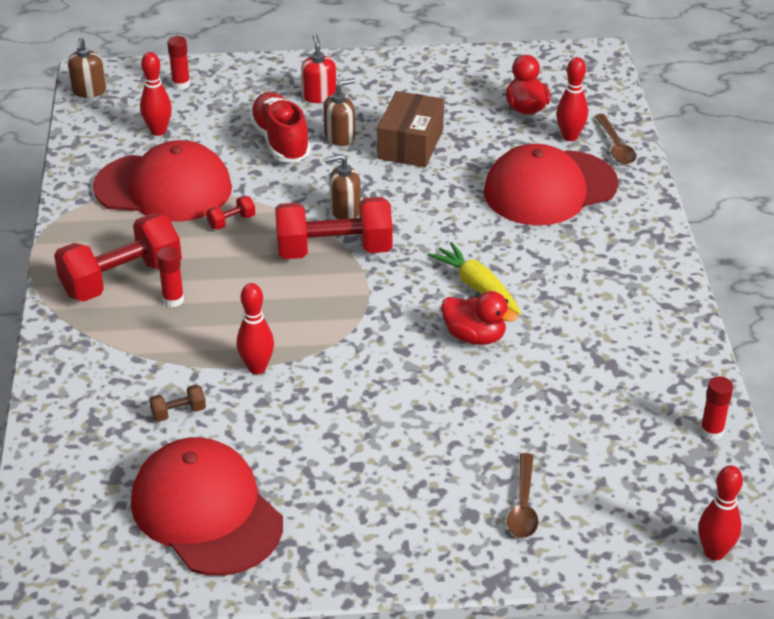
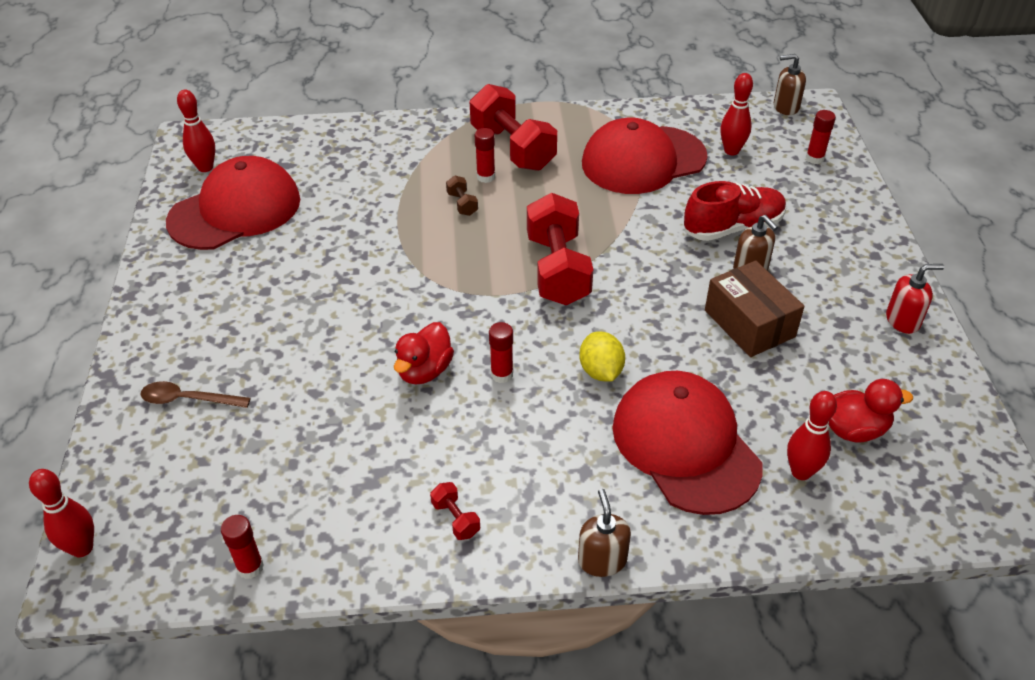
camera: 90 degrees right, 5 degrees up
red cap [93,140,232,222] -> red cap turned 60 degrees clockwise [582,117,708,194]
brown dumbbell [149,384,206,422] -> brown dumbbell moved to [446,176,478,216]
red dumbbell [206,196,255,230] -> red dumbbell moved to [430,482,480,540]
red bowling pin [237,283,274,374] -> red bowling pin moved to [177,90,215,172]
red soap dispenser [301,34,336,103] -> red soap dispenser moved to [886,264,944,334]
brown soap dispenser [325,154,361,219] -> brown soap dispenser moved to [578,489,631,577]
brown box [377,91,444,167] -> brown box turned 45 degrees clockwise [705,261,805,357]
yellow carrot [428,242,521,315] -> red glue stick [489,322,513,383]
brown spoon [595,114,636,164] -> none
none -> yellow lemon [579,331,625,381]

